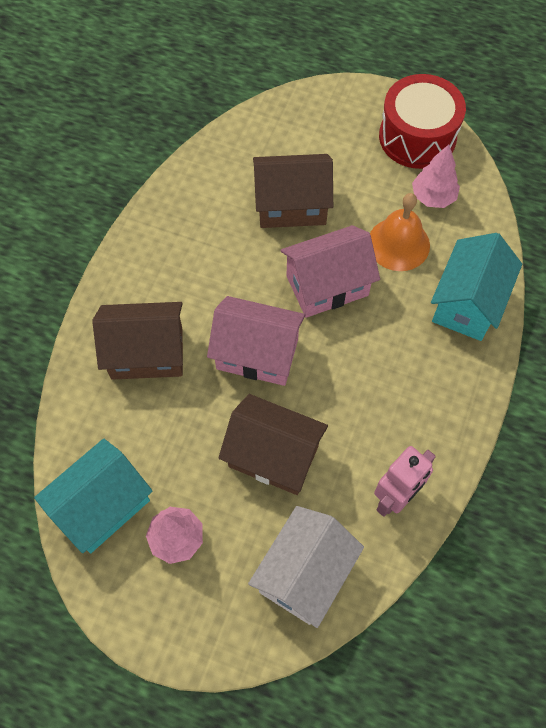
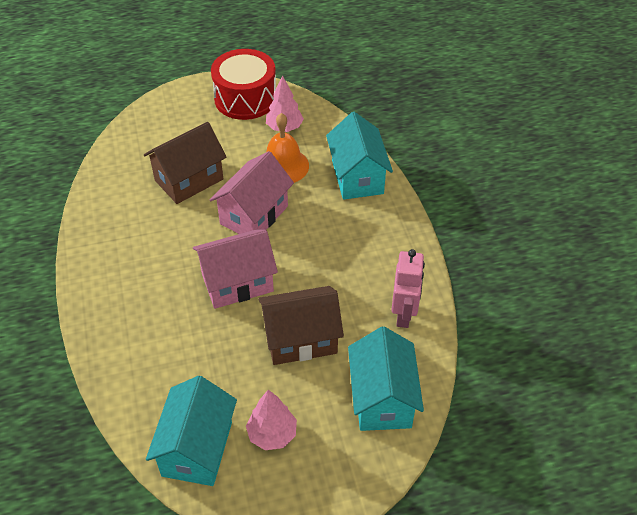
camera: 35 degrees left, 15 degrees down
brown house [92,302,183,380] -> none
white house [248,506,364,628] -> turquoise house [348,326,424,431]

